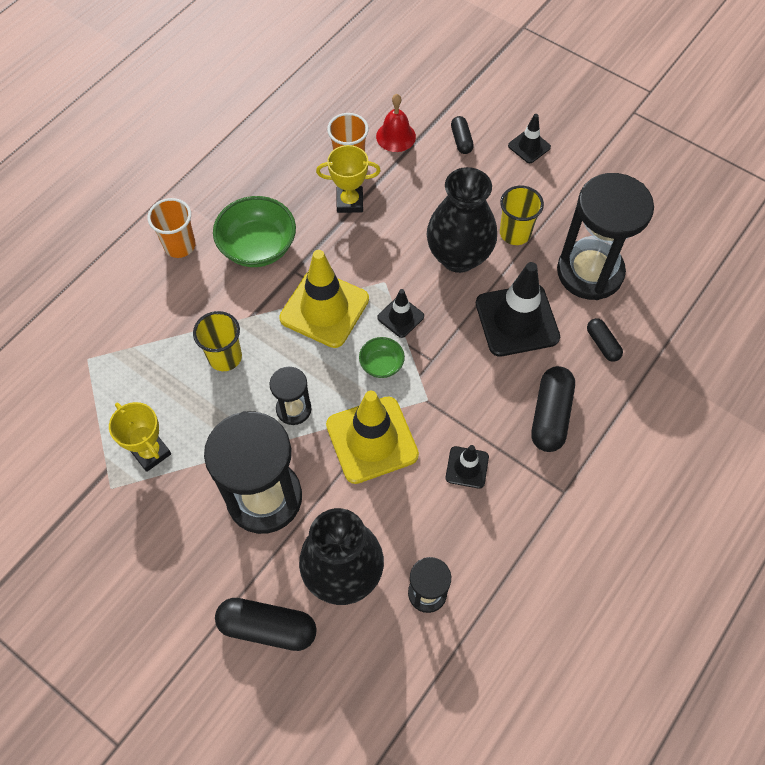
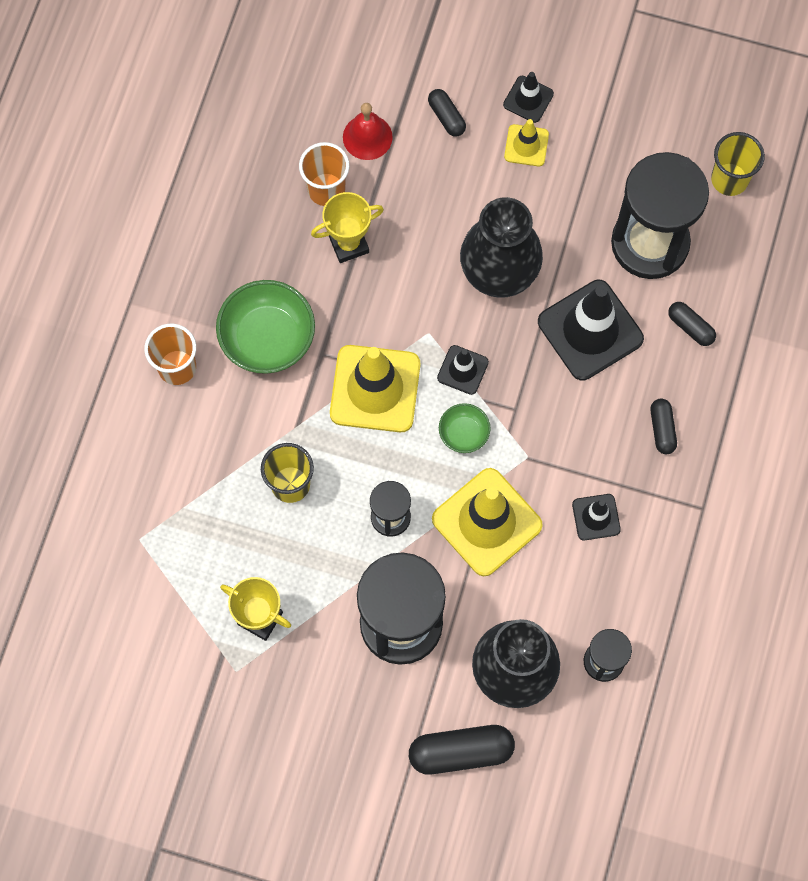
camera: 20 degrees left, 10 degrees up
yellow cup [500,186,544,245] -> yellow cup moved to [711,132,765,196]
black capsule [531,366,575,452] -> black capsule [650,399,677,454], size x0.57
none -> yellow traffic cone [504,119,549,166]

